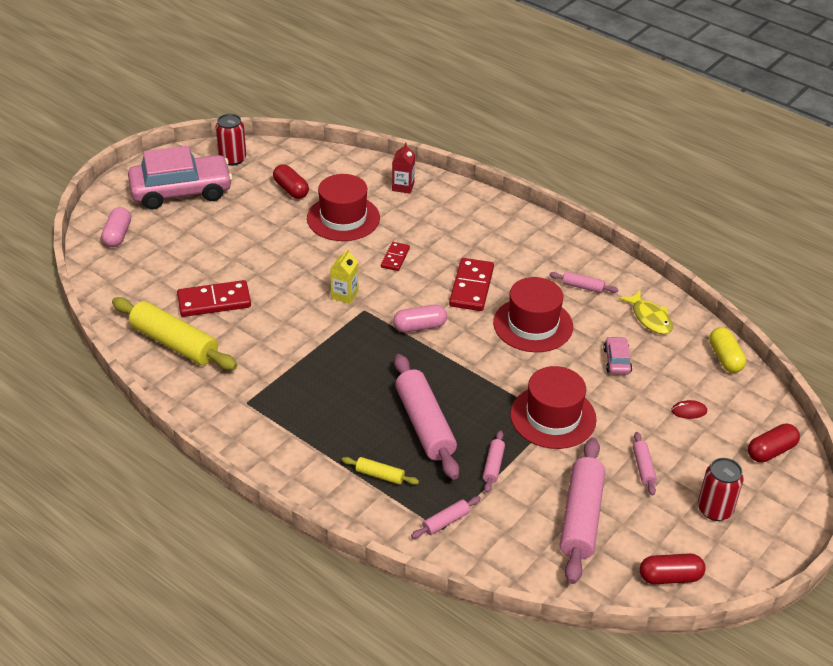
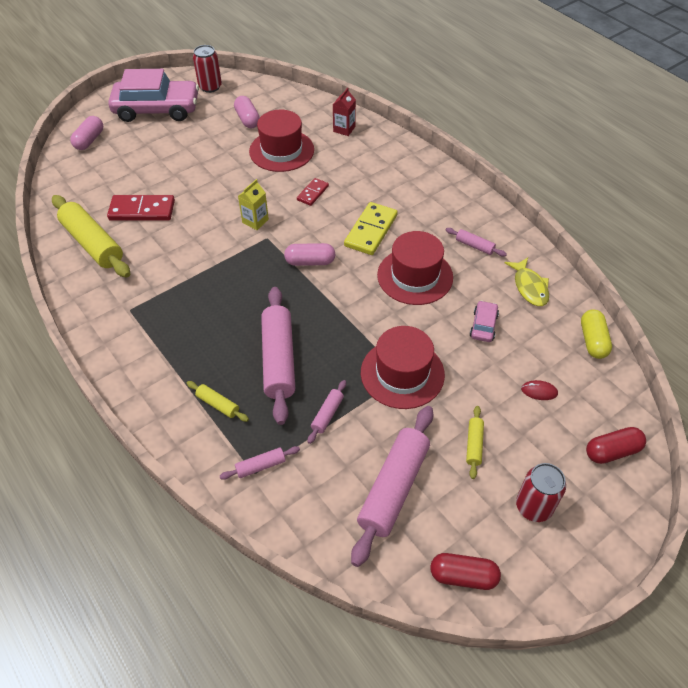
camera: 15 degrees right, 10 degrees up
red capsule [273,164,309,199] -> pink capsule [234,96,260,128]
red domino [449,258,494,311] -> yellow domino [344,202,398,255]
pink rolling pin [633,432,657,496] -> yellow rolling pin [466,406,484,479]

